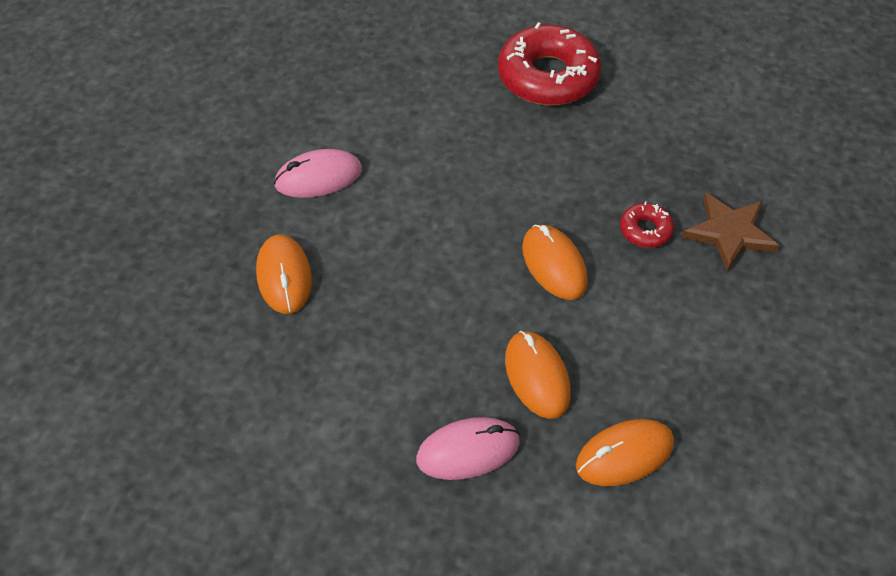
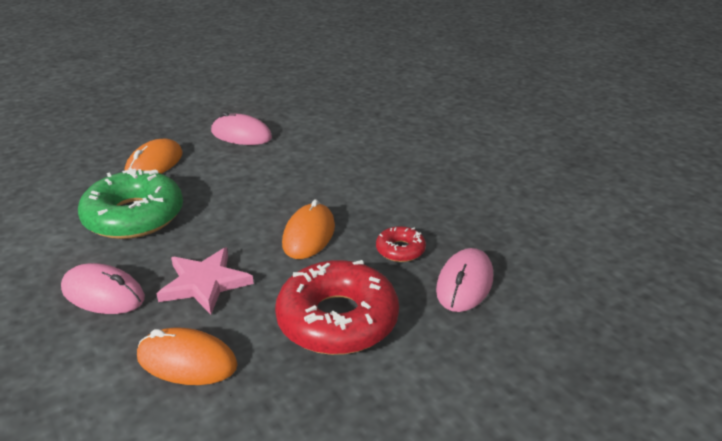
camera: 40 degrees right, 20 degrees down
red donut [498,22,601,105] -> red donut moved to [275,260,399,355]
orange mouse [505,331,571,419] -> pink star [157,247,254,315]
brown star [682,192,779,271] -> pink mouse [436,248,493,312]
none -> green donut [78,168,183,239]

